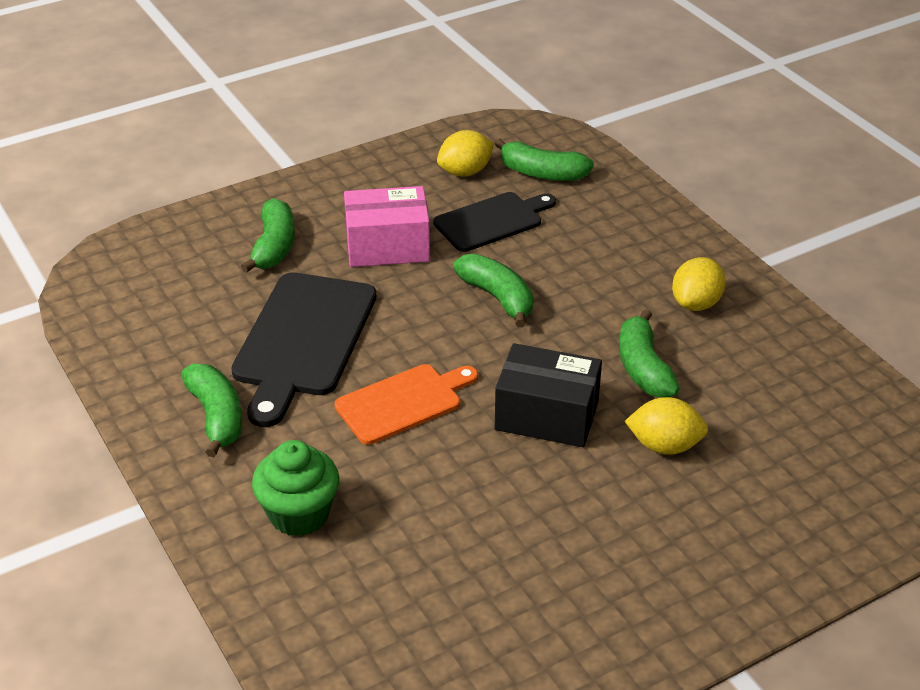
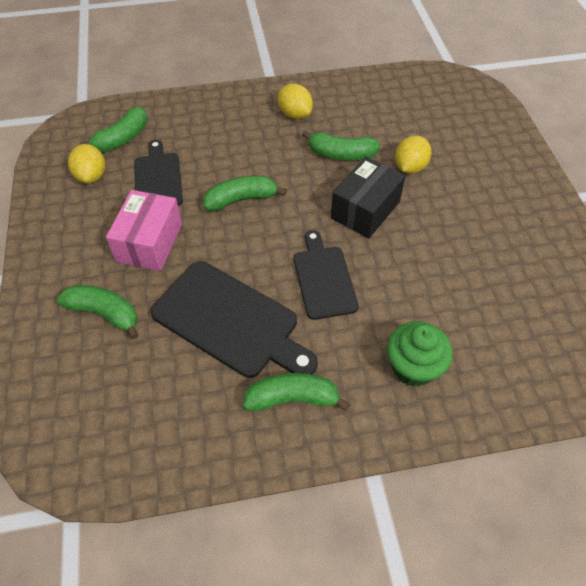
camera: 70 degrees left, 15 degrees up
orange cutting board [335,364,478,445] -> black cutting board [294,230,359,320]

